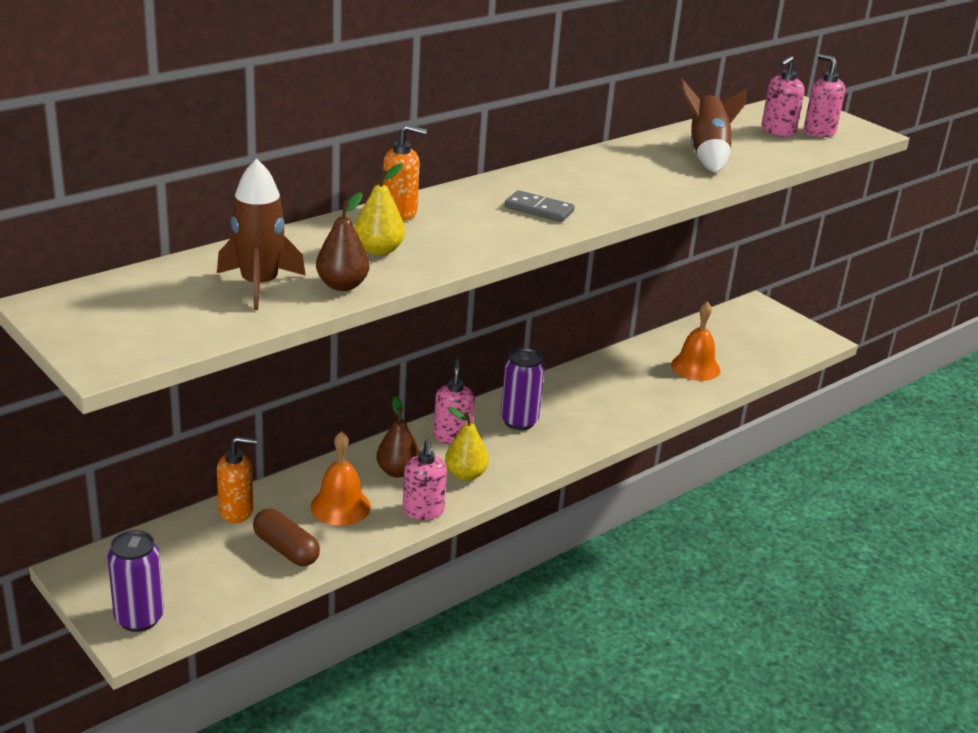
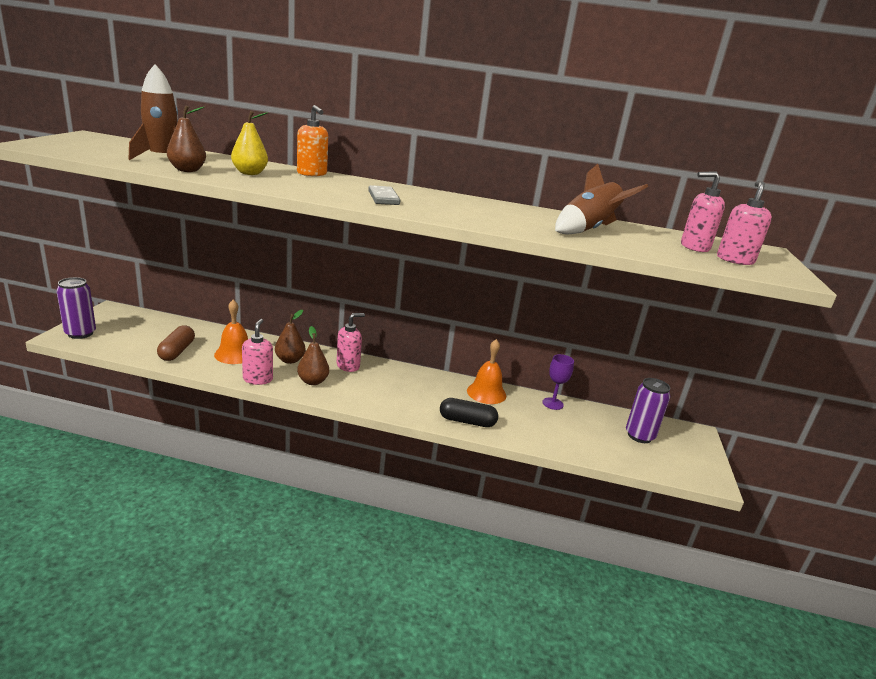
camera: 50 degrees right, 5 degrees down
orange soap dispenser [217,436,257,523] -> none
pink soap dispenser [403,440,447,520] -> pink soap dispenser turned 135 degrees clockwise [242,319,273,385]
yellow pear [445,407,489,481] -> brown pear [297,326,329,385]
purple can [501,348,545,430] -> purple can moved to [626,378,670,443]
orange bell [671,301,720,381] -> orange bell moved to [467,339,506,404]
none -> black capsule [440,398,498,427]
none -> purple goblet [542,354,574,410]

